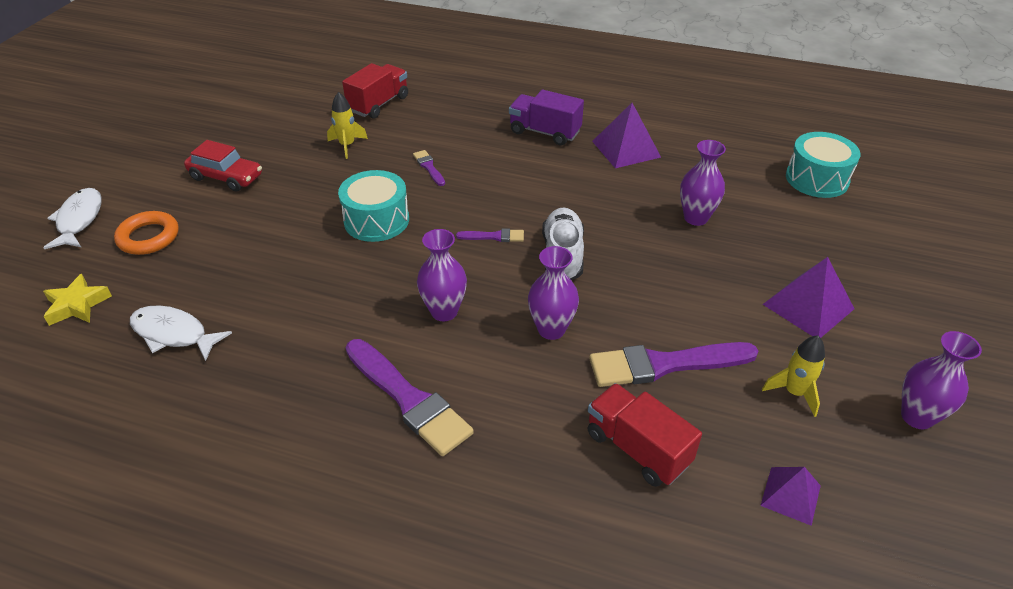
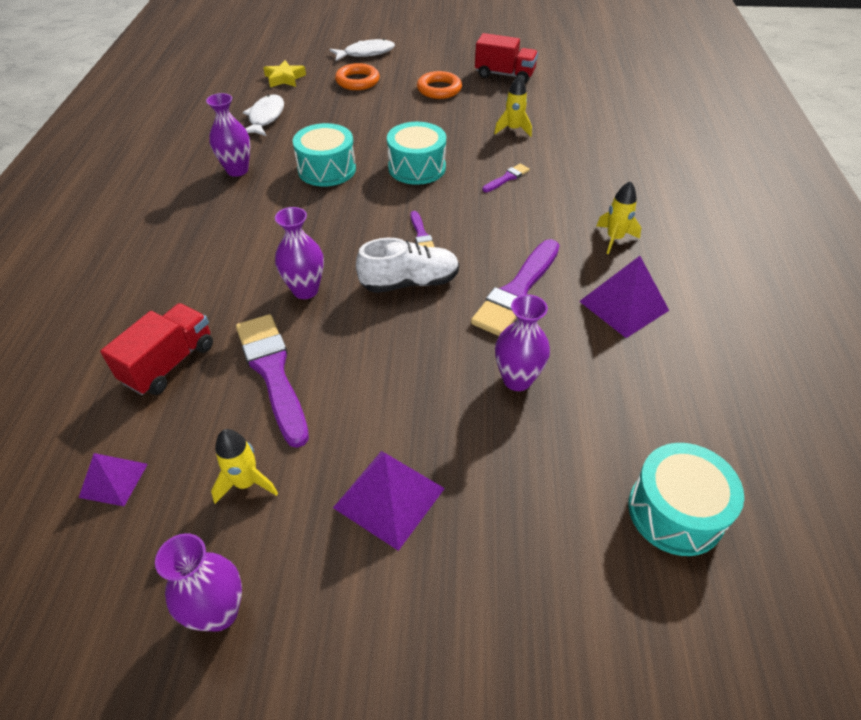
camera: 75 degrees right, 5 degrees up
red car [184,140,262,192] -> orange ring [417,71,462,99]
red truck [342,63,408,119] -> red truck moved to [475,33,538,83]
purple brush [346,339,474,456] -> purple brush moved to [471,239,559,336]
purple vase [417,229,467,321] -> purple vase moved to [206,93,250,177]
purple truck [509,90,584,145] -> yellow rocket [597,181,641,254]
none -> turquoise drum [293,123,356,186]

